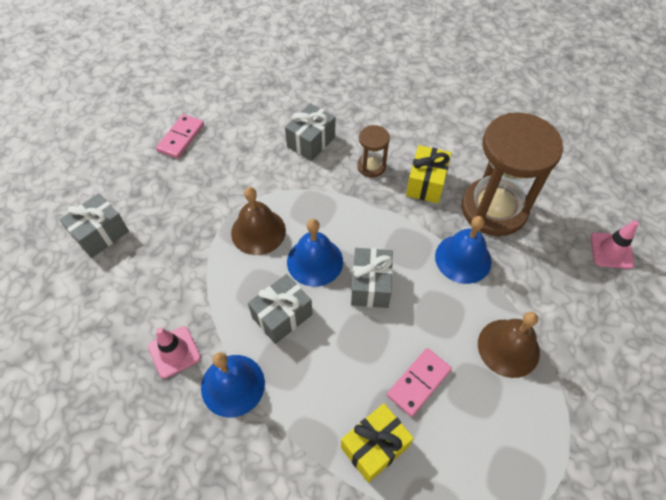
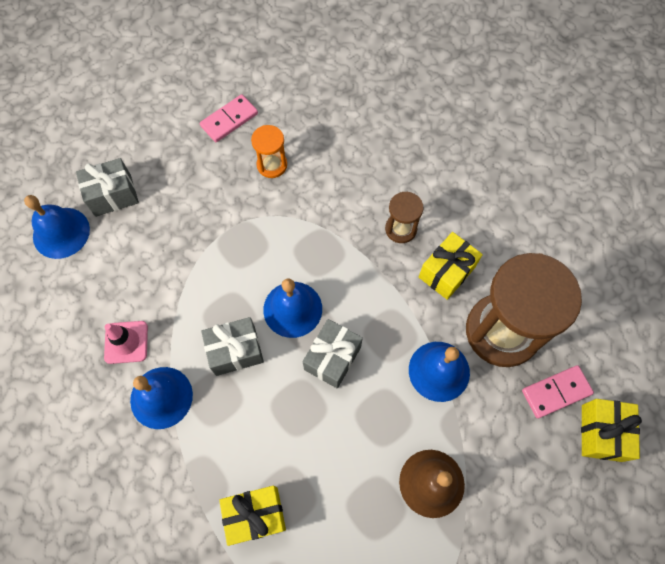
camera: 25 degrees right, 10 degrees up
brown bell [231,187,286,255] -> none
grey gift [285,103,335,161] -> none
pink domino [387,348,452,417] -> pink domino moved to [522,365,594,418]
pink traffic cone [590,220,639,269] -> yellow gift [581,399,642,462]
none -> blue bell [24,195,90,259]
none -> orange hourglass [251,125,287,178]

